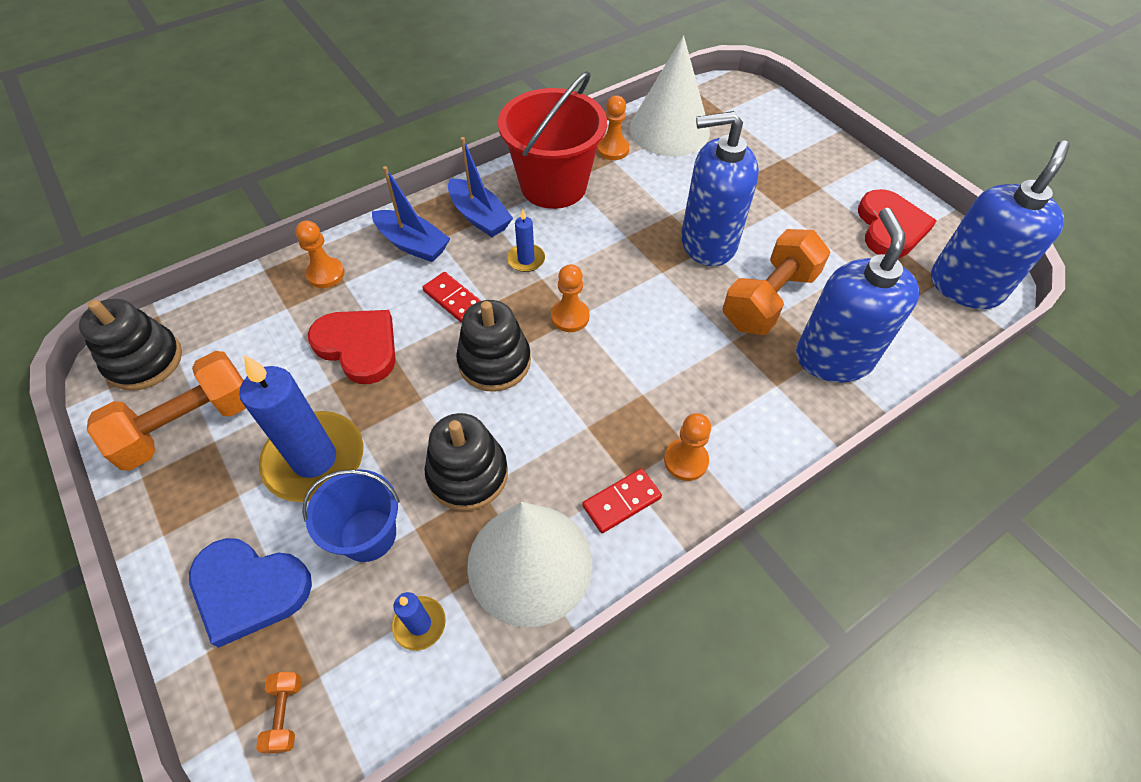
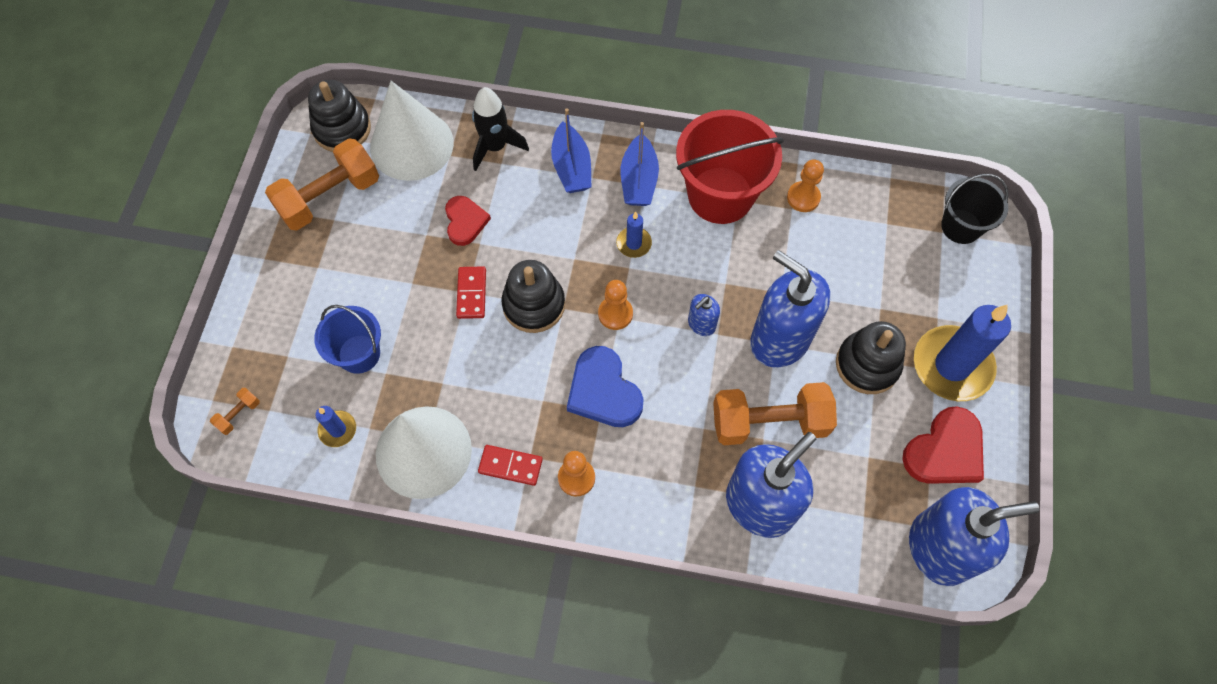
camera: 45 degrees right, 10 degrees up
orange dumbbell [87,351,246,471] -> orange dumbbell turned 45 degrees counterclockwise [265,138,379,231]
blue heart [189,538,312,648] -> blue heart moved to [567,346,644,427]
blue candle [239,355,364,502] -> blue candle moved to [914,305,1011,401]
orange pawn [295,221,345,288] -> black rocket [472,87,529,171]
red heart [308,310,396,384] -> red heart [445,196,491,246], size x0.66
red domino [423,272,481,323] -> red domino moved to [456,266,486,319]
black stacking toy [425,413,508,511] -> black stacking toy moved to [836,321,906,394]
white cone [630,35,710,156] -> white cone moved to [370,81,454,181]
none -> blue soap dispenser [688,294,720,336]
none -> black bucket [941,174,1009,244]

